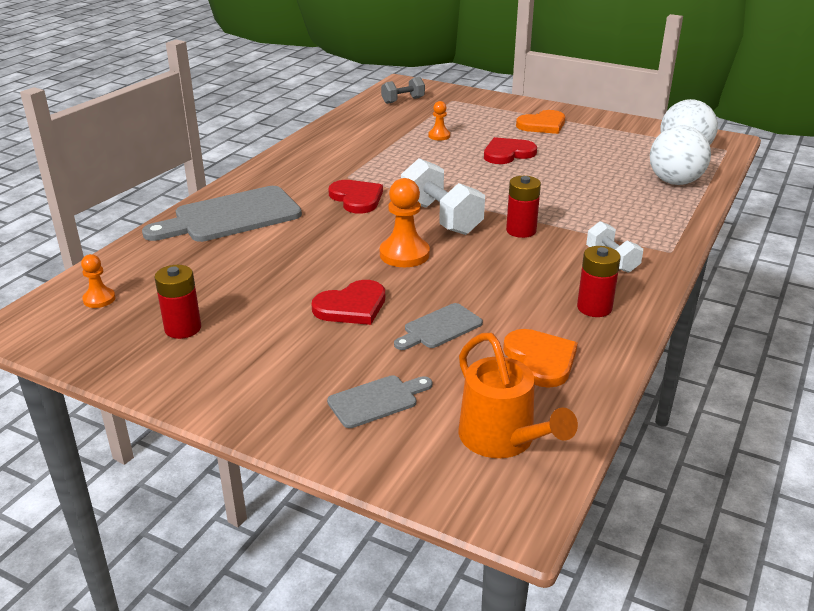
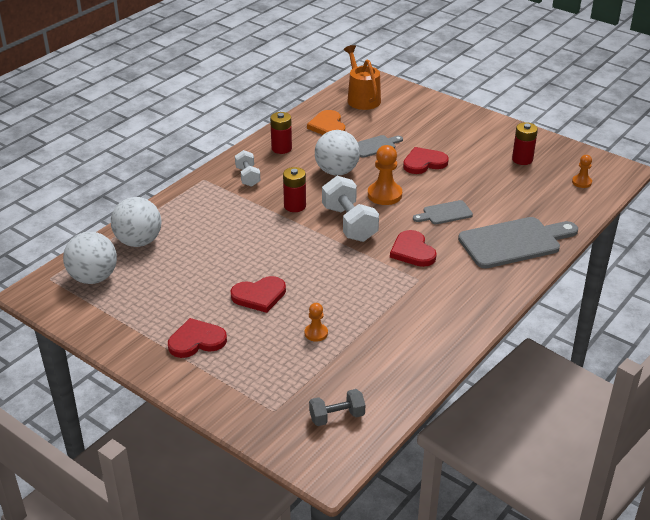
camera: 170 degrees left, 5 degrees up
grey cutting board [327,375,432,428] -> grey cutting board moved to [413,200,473,224]
orange heart [516,110,565,134] -> red heart [168,318,227,358]
none -> white ball [315,130,360,176]

